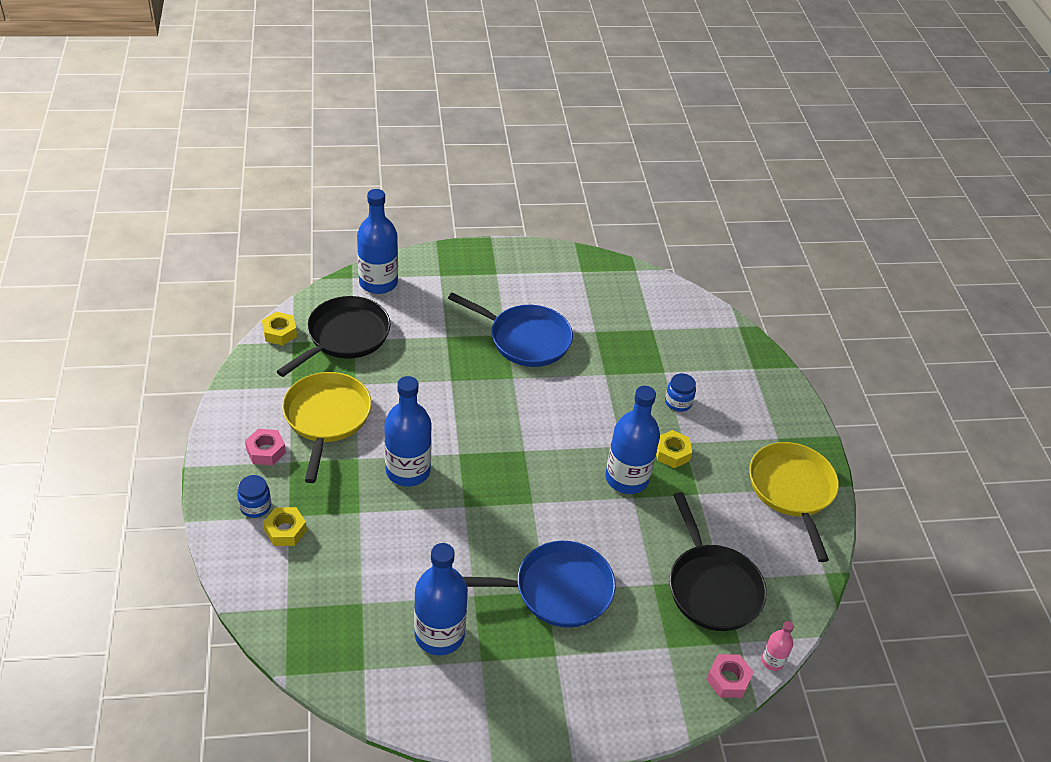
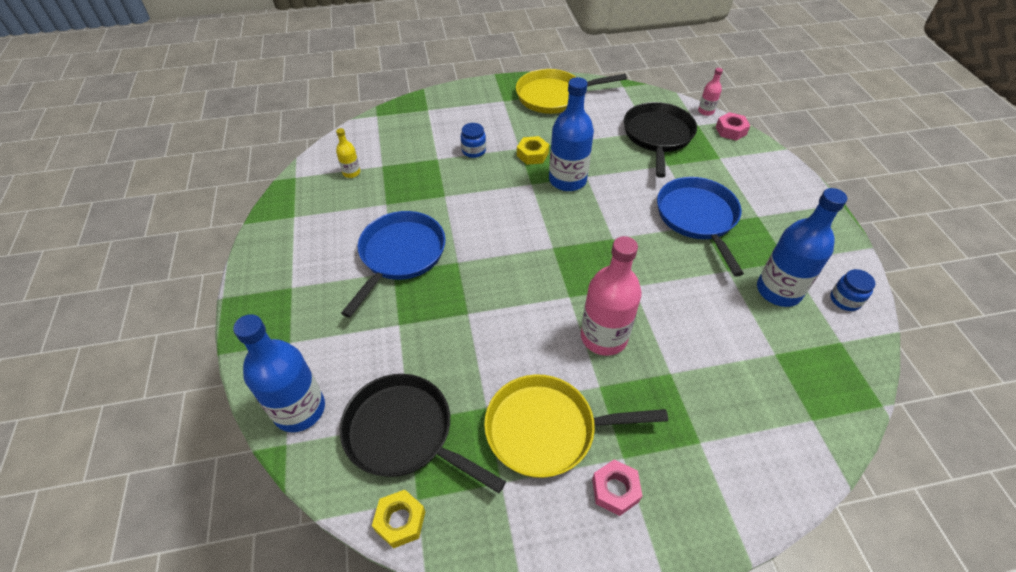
camera: 90 degrees left, 5 degrees up
blue jar [237,475,271,518] -> blue jar moved to [831,269,875,311]
yellow nut [263,507,307,546] -> none
blue bottle [384,376,432,487] -> pink bottle [581,236,641,356]
black pan [669,492,767,631] -> black pan turned 60 degrees counterclockwise [624,102,697,178]
none -> yellow bottle [336,128,360,178]

